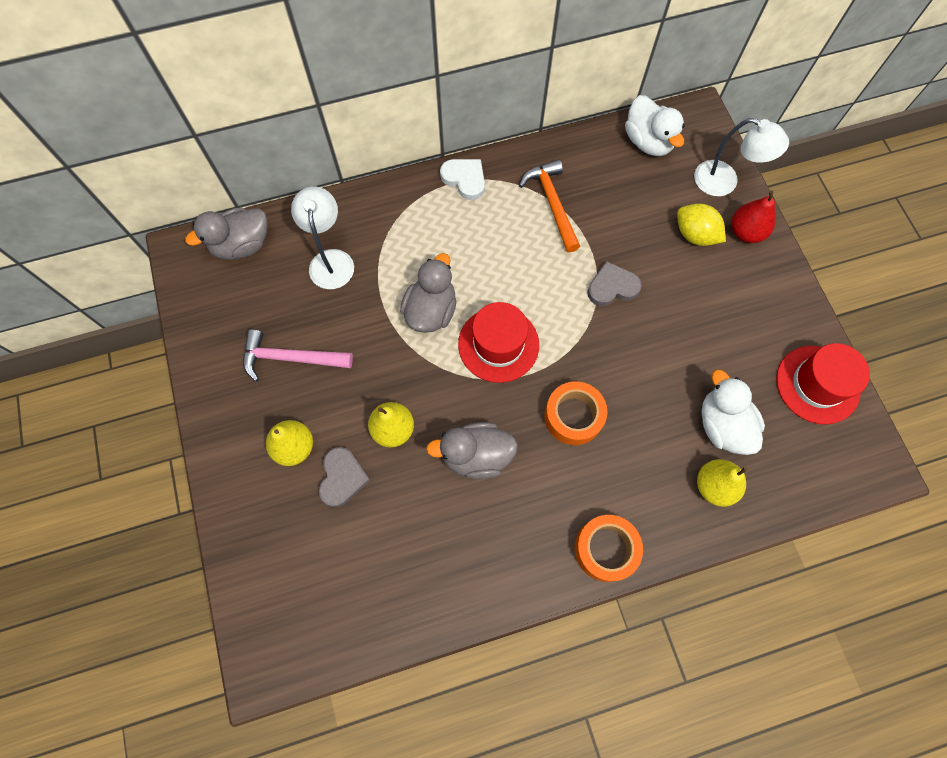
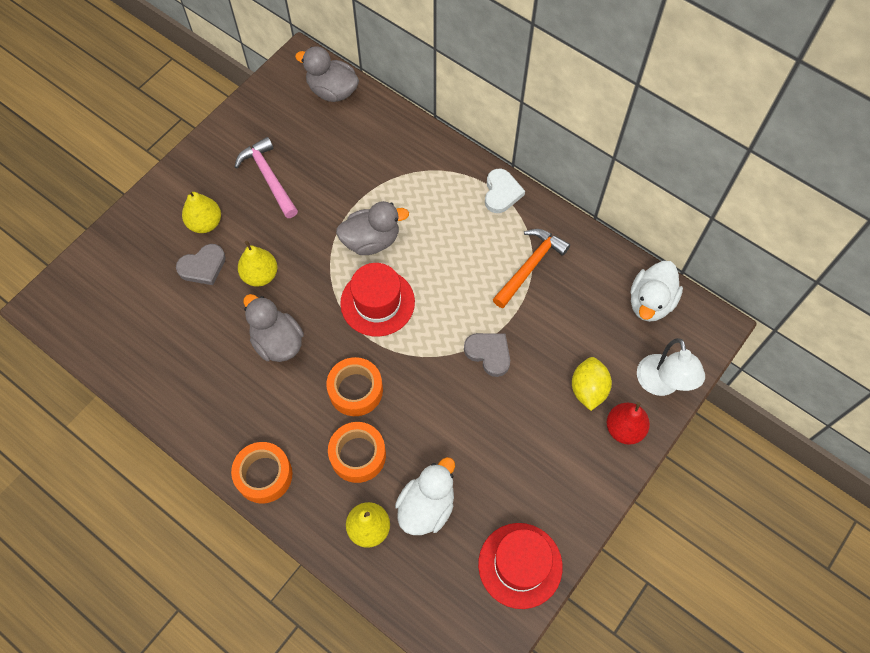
camera: 55 degrees right, 5 degrees down
white lamp [291,187,354,289] -> none
none -> orange tape [328,422,386,483]

